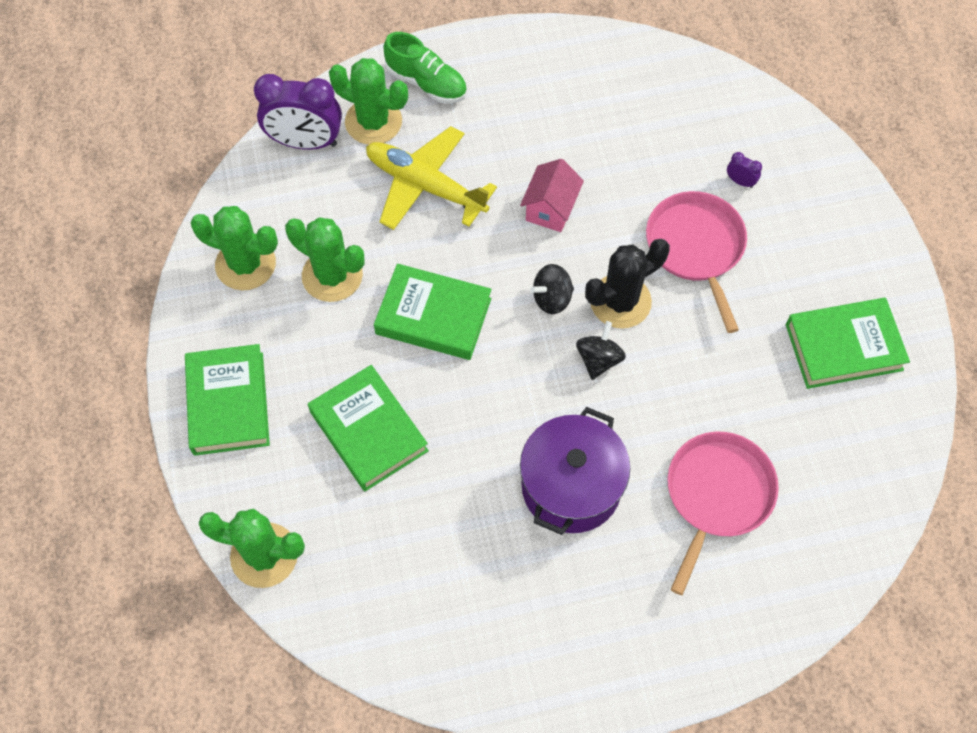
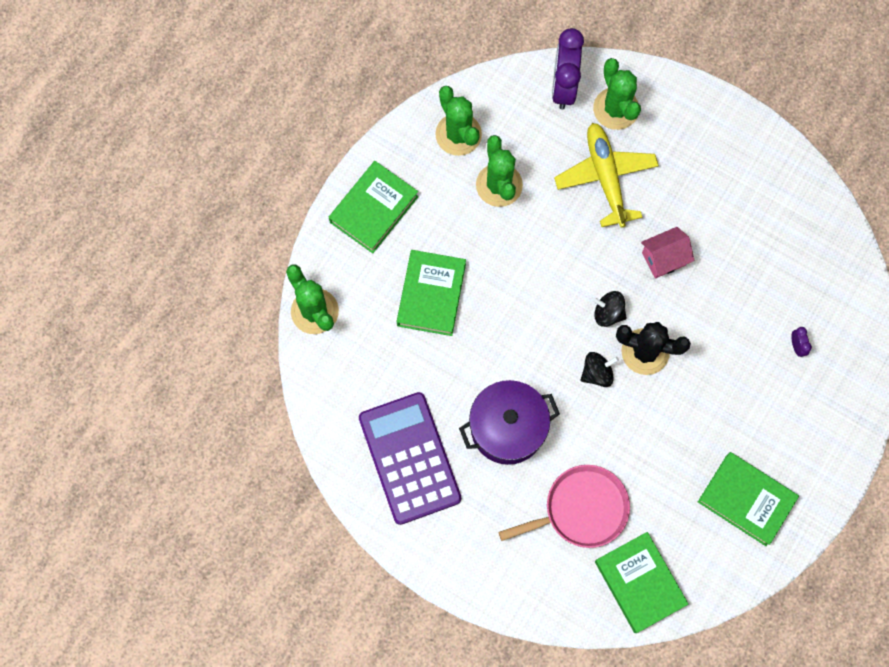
camera: 45 degrees right, 10 degrees up
purple clock [254,74,342,150] -> purple clock turned 45 degrees clockwise [552,28,584,109]
green book [374,264,491,360] -> green book moved to [595,532,688,633]
green shoe [384,32,467,104] -> none
pink pan [646,191,747,333] -> none
none -> purple calculator [359,392,461,525]

